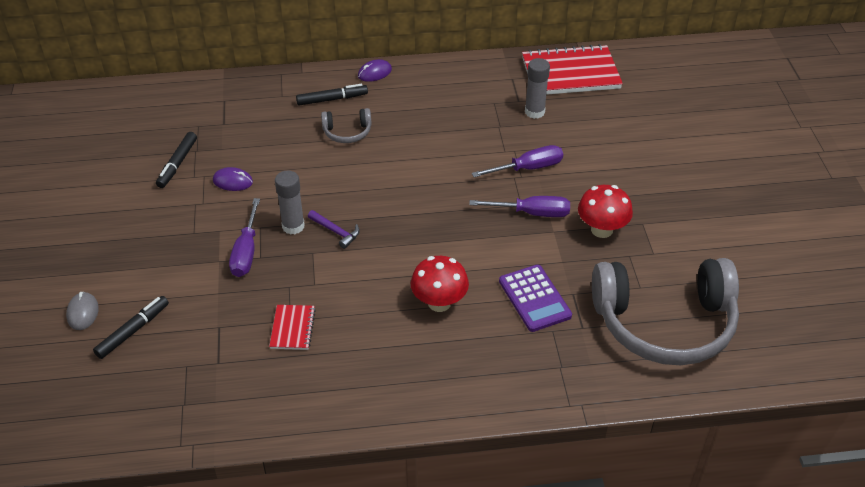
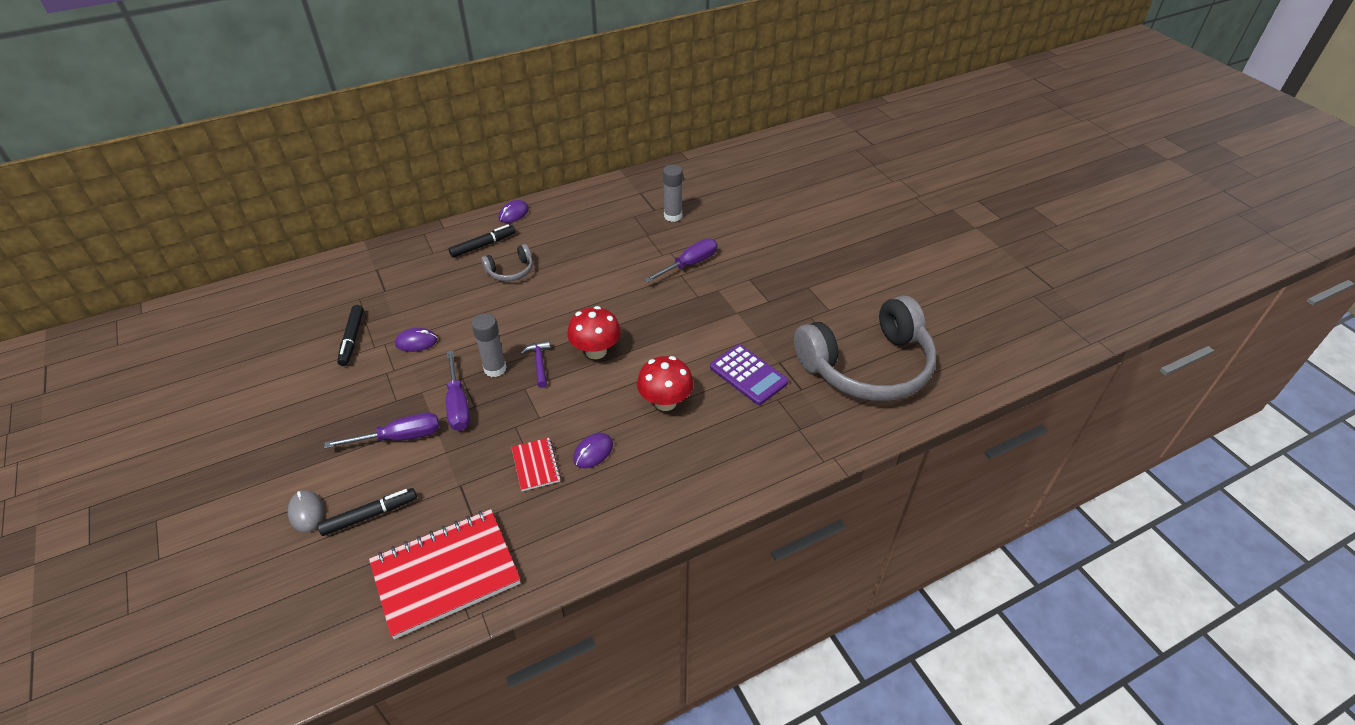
camera: 20 degrees left, 0 degrees up
black marker [93,296,169,359] -> black marker turned 45 degrees clockwise [317,488,417,536]
purple hammer [308,210,360,249] -> purple hammer turned 120 degrees counterclockwise [521,340,550,388]
purple screwdriver [469,196,570,217] -> purple screwdriver moved to [324,413,439,448]
red notebook [522,44,623,95] -> red notebook moved to [369,509,521,639]
red mushroom [578,185,633,238] -> red mushroom moved to [567,306,621,359]
none -> purple mouse [573,433,613,468]

